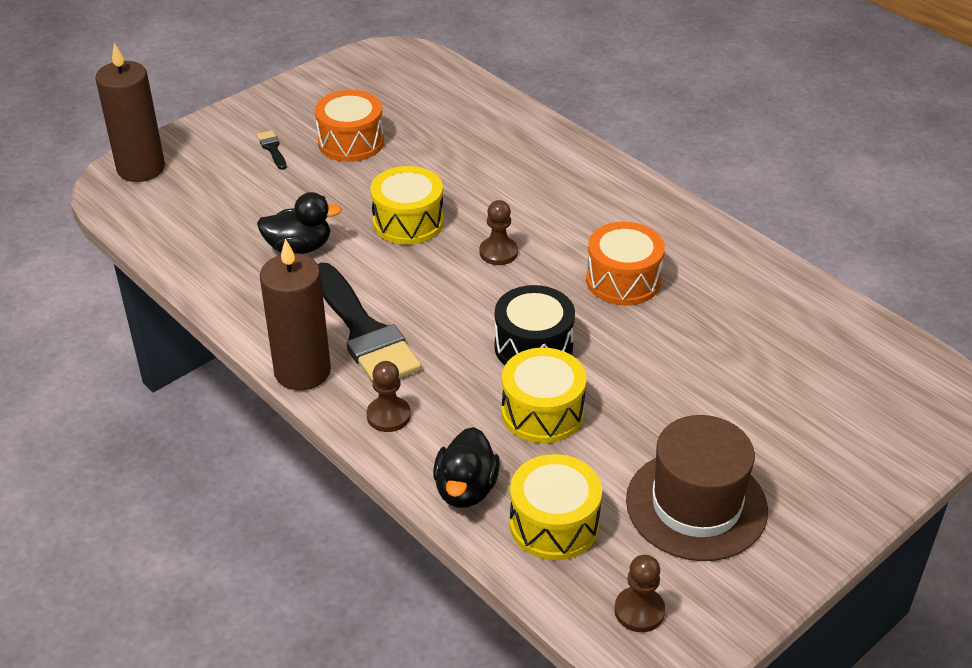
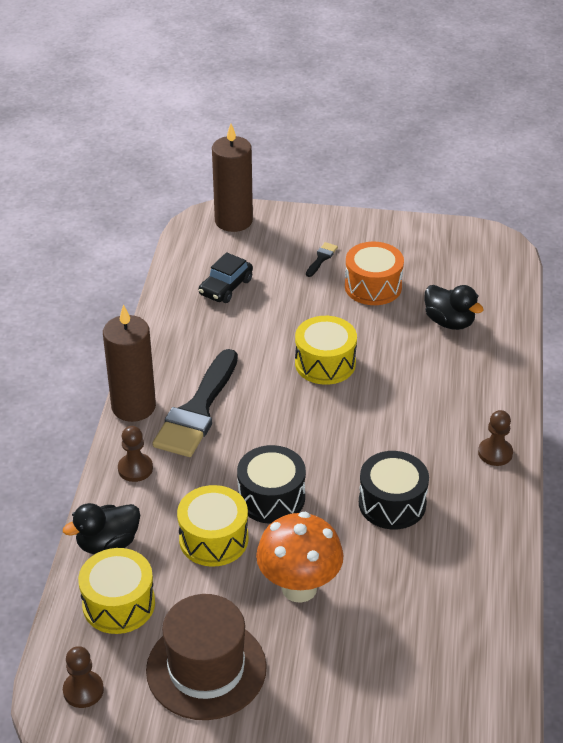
camera: 50 degrees right, 0 degrees up
black duck [257,192,342,254] -> black duck moved to [425,285,484,330]
brown pawn [479,200,518,265] -> brown pawn moved to [478,410,513,466]
orange drum [586,222,665,305] -> black drum [359,451,429,529]
none -> black car [199,252,253,303]
none -> orange mushroom [256,512,343,603]

